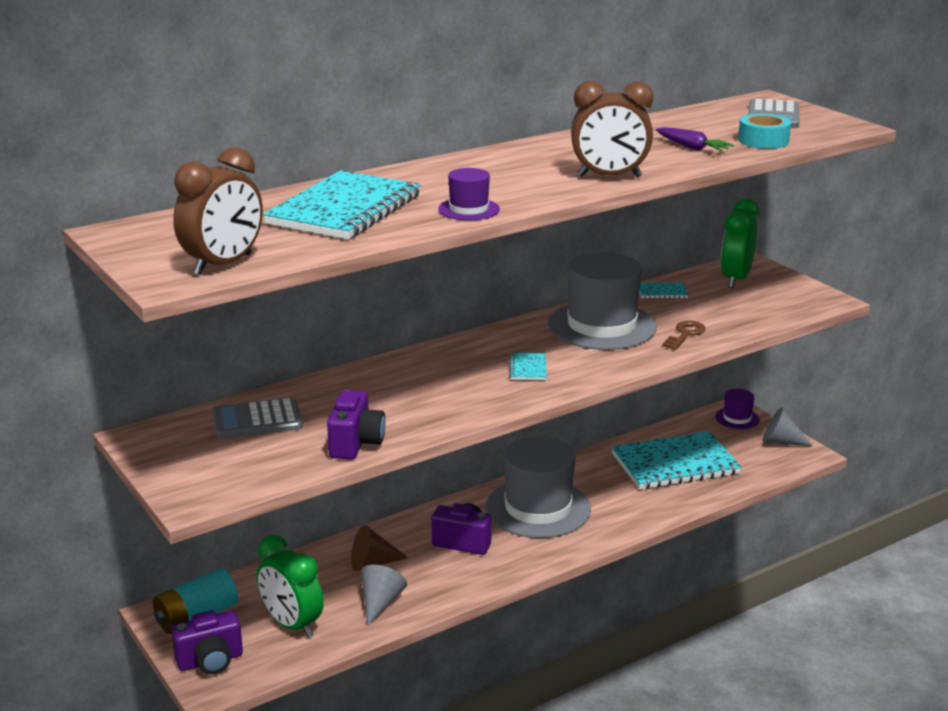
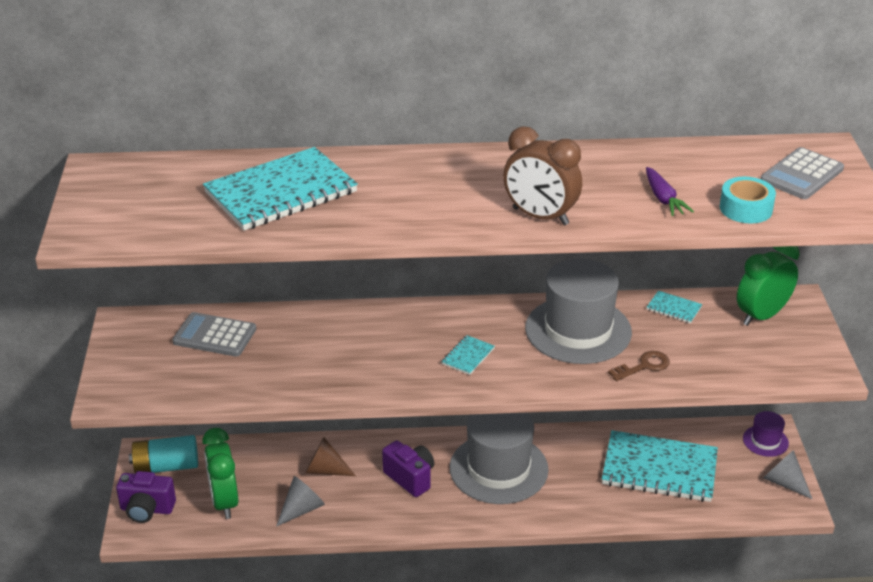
camera: 30 degrees right, 10 degrees up
brown clock [173,147,263,275] -> none
purple camera [327,390,386,460] -> none
purple hat [438,168,500,220] -> none

